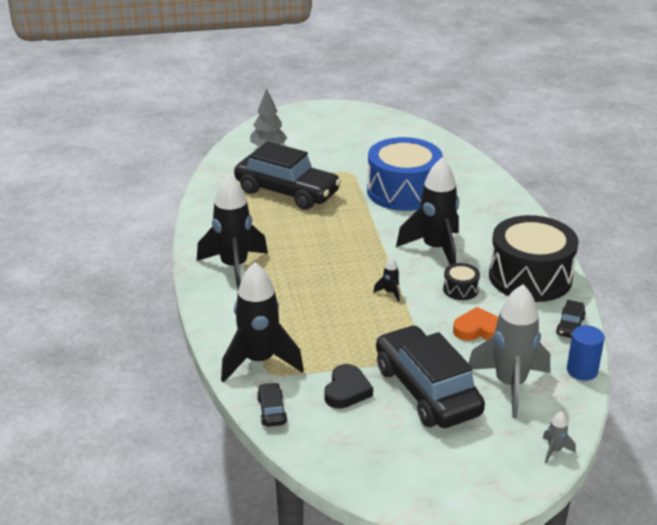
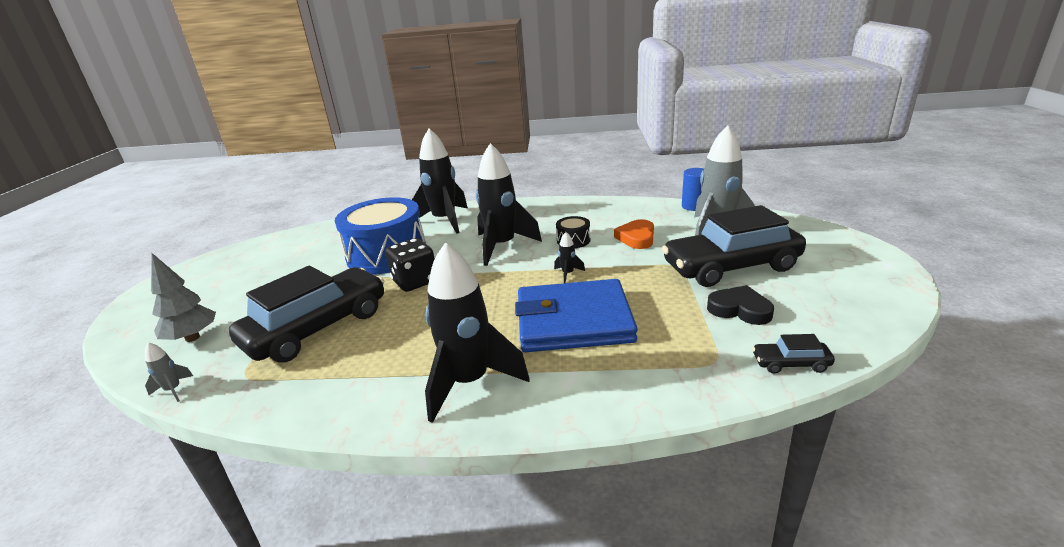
camera: 75 degrees left, 5 degrees down
black rocket [221,262,304,383] -> black rocket moved to [412,128,468,234]
black drum [489,215,579,302] -> none
grey rocket [543,411,576,463] -> grey rocket moved to [145,342,193,402]
black car [556,300,586,338] -> none
none -> black dice [385,238,435,292]
none -> blue wallet [515,279,638,352]

